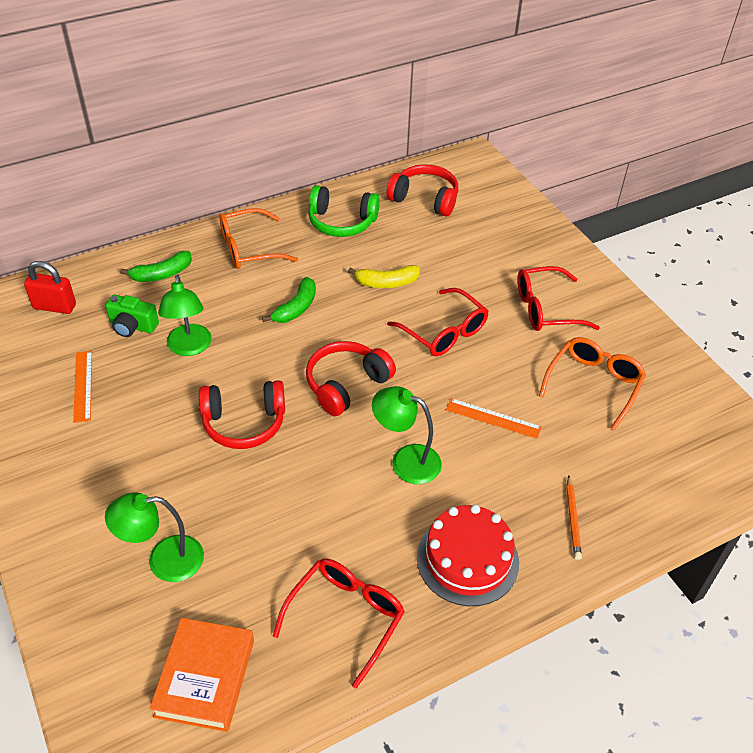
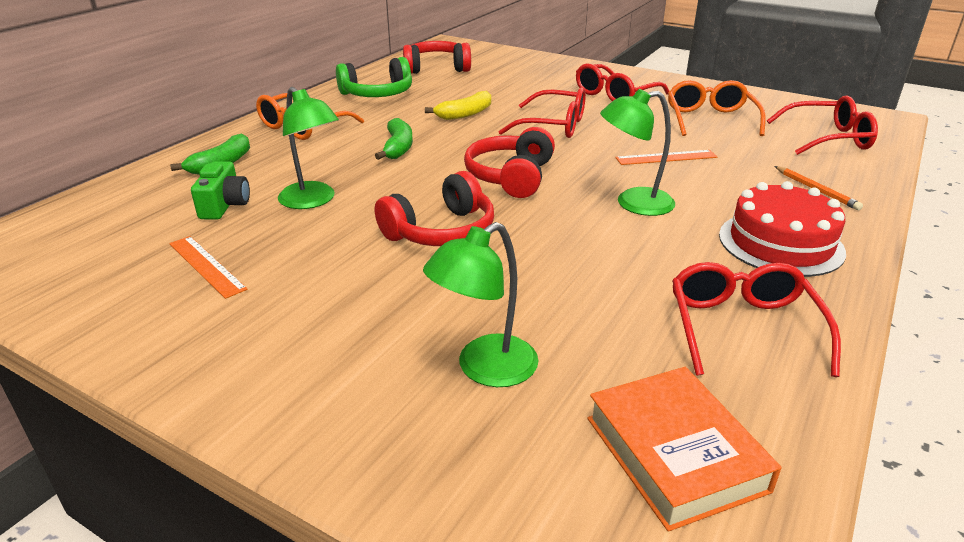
camera: 30 degrees left, 15 degrees down
red padlock [24,261,76,314] -> none
green camera [106,295,159,337] -> green camera turned 75 degrees counterclockwise [191,161,250,220]
none -> red glasses [767,96,878,155]

